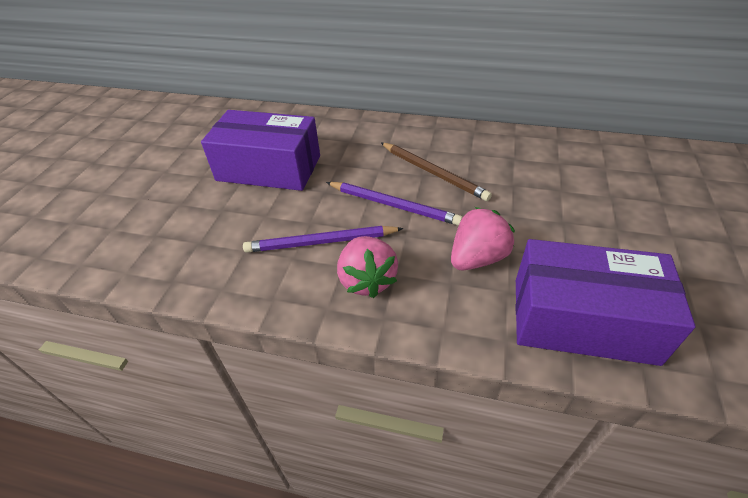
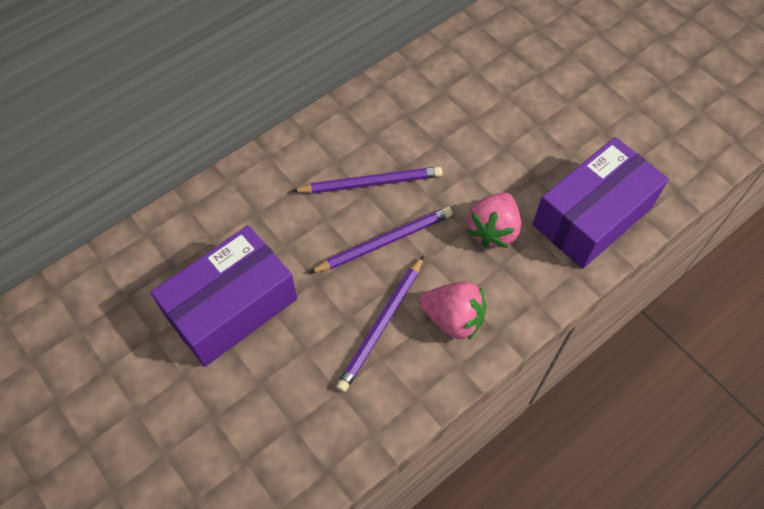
camera: 55 degrees left, 15 degrees up
brown pencil [381,143,492,201] -> purple pencil [292,167,443,194]
pink strawberry [451,207,515,270] -> pink strawberry turned 150 degrees counterclockwise [466,193,521,248]

